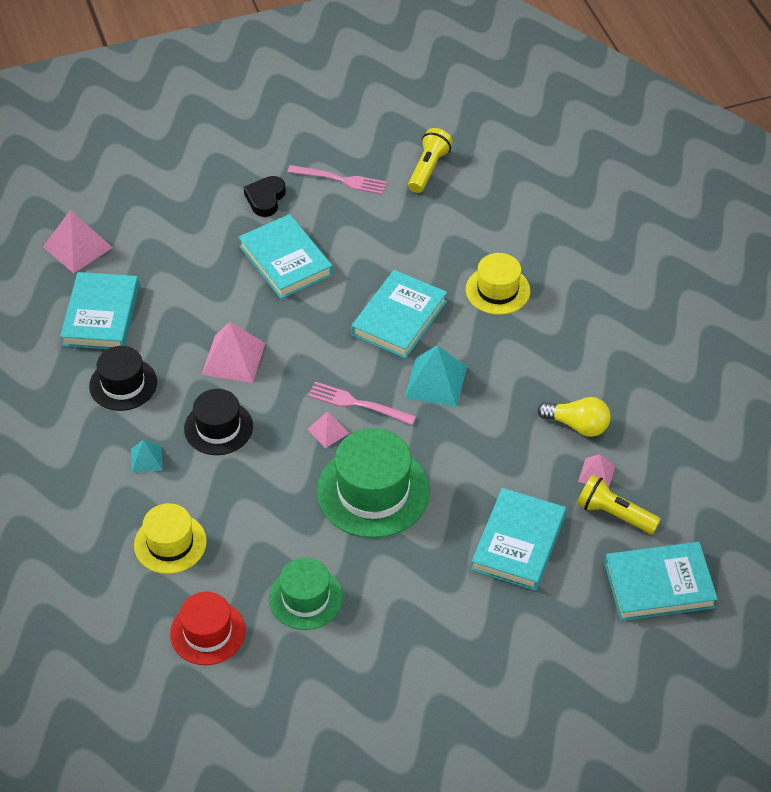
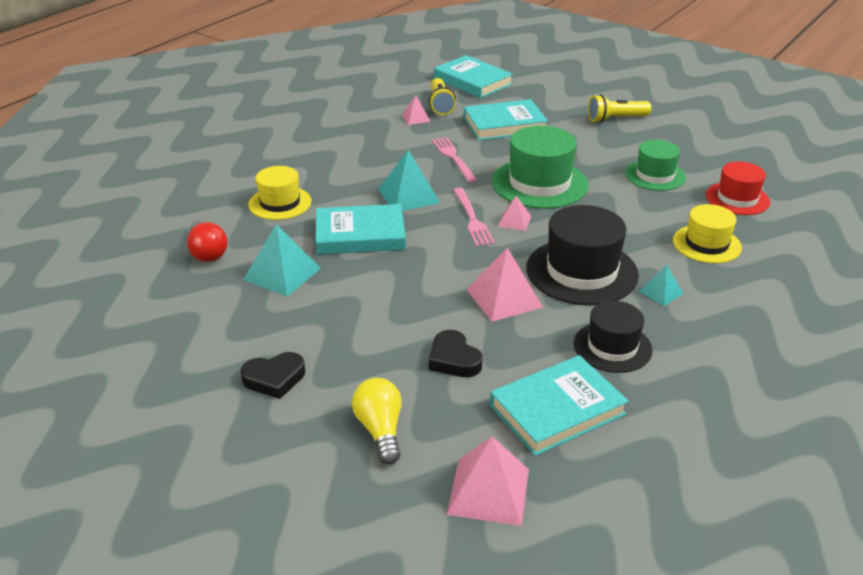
camera: 125 degrees left, 15 degrees down
black hat [184,389,253,455] -> black hat [526,205,639,305], size x1.59
turquoise book [238,214,333,299] -> none
pink fork [287,165,387,195] -> pink fork moved to [432,137,477,183]
yellow flashlight [408,128,453,193] -> yellow flashlight moved to [588,94,651,123]
yellow light bulb [537,397,611,437] -> yellow light bulb moved to [352,378,402,465]
none -> red light bulb [187,220,228,262]
none -> turquoise pyramid [243,224,321,297]
none -> black heart [429,330,483,377]

